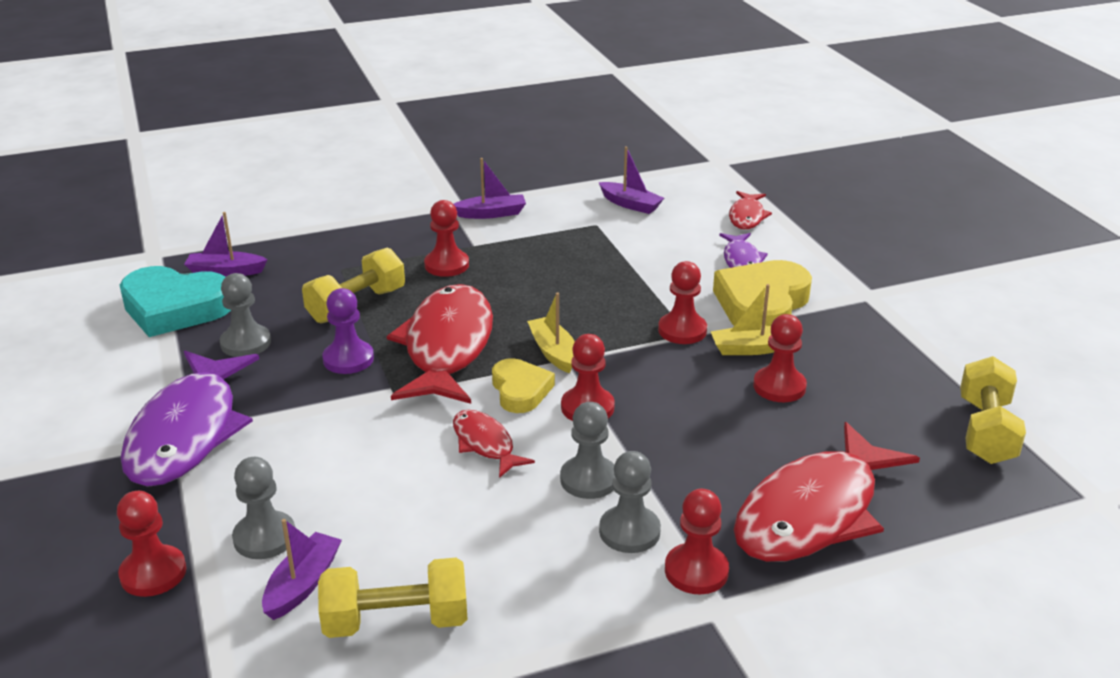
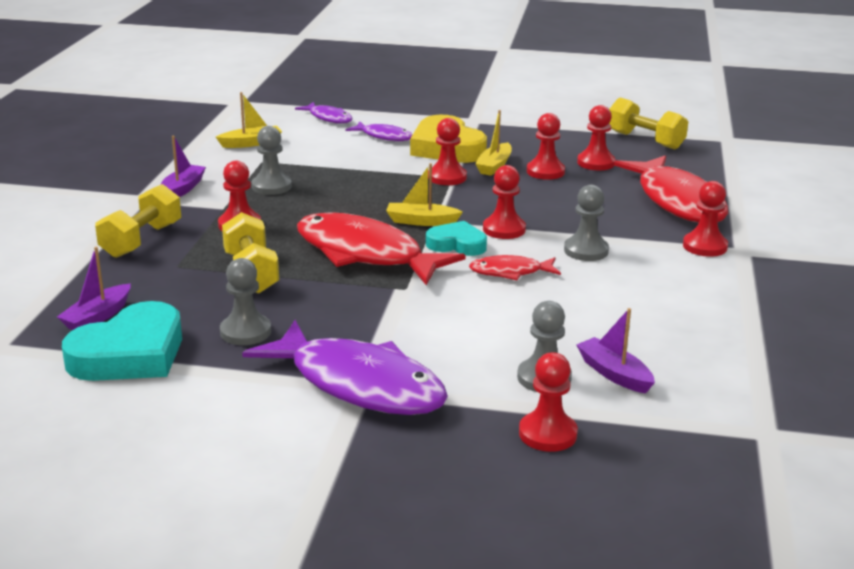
camera: 60 degrees left, 5 degrees down
yellow dumbbell [318,558,468,638] -> yellow dumbbell moved to [95,184,181,258]
purple pawn [322,288,374,374] -> none
yellow heart [492,358,555,413] -> turquoise heart [426,221,487,256]
purple boat [599,146,664,214] -> yellow boat [216,92,282,148]
grey pawn [599,451,661,553] -> grey pawn moved to [252,126,292,195]
red fish [729,191,772,229] -> purple fish [295,102,352,124]
none -> red pawn [577,105,615,170]

